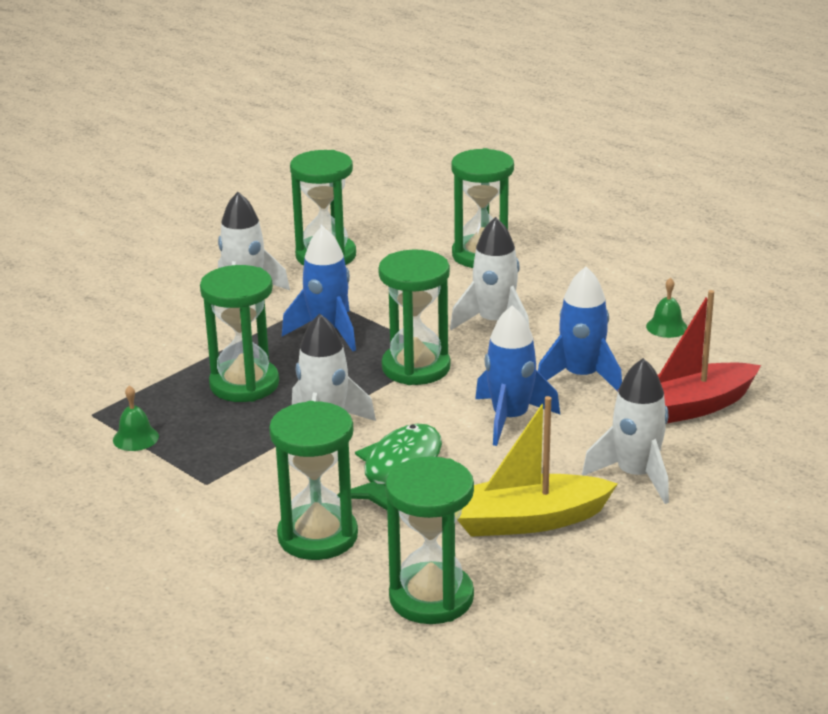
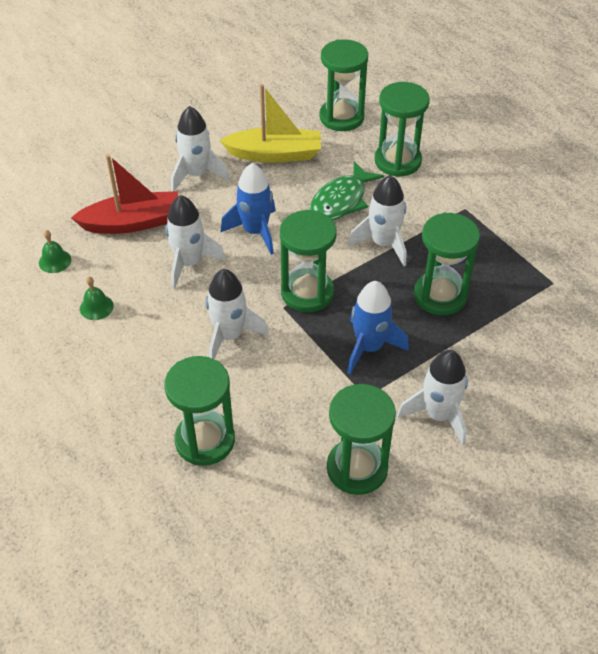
camera: 170 degrees left, 20 degrees up
green bell [113,385,159,451] -> green bell moved to [39,230,71,273]
blue rocket [538,267,622,392] -> white rocket [165,195,226,289]

